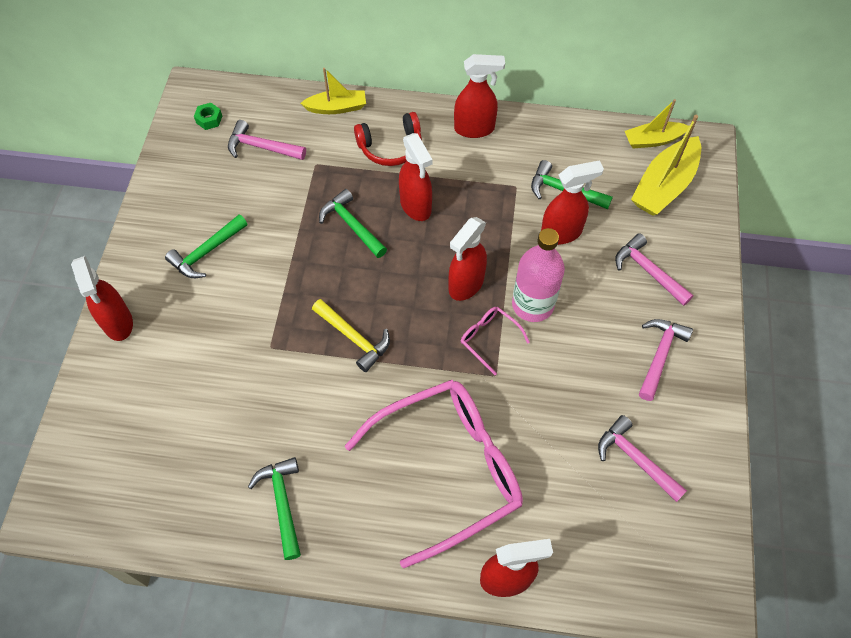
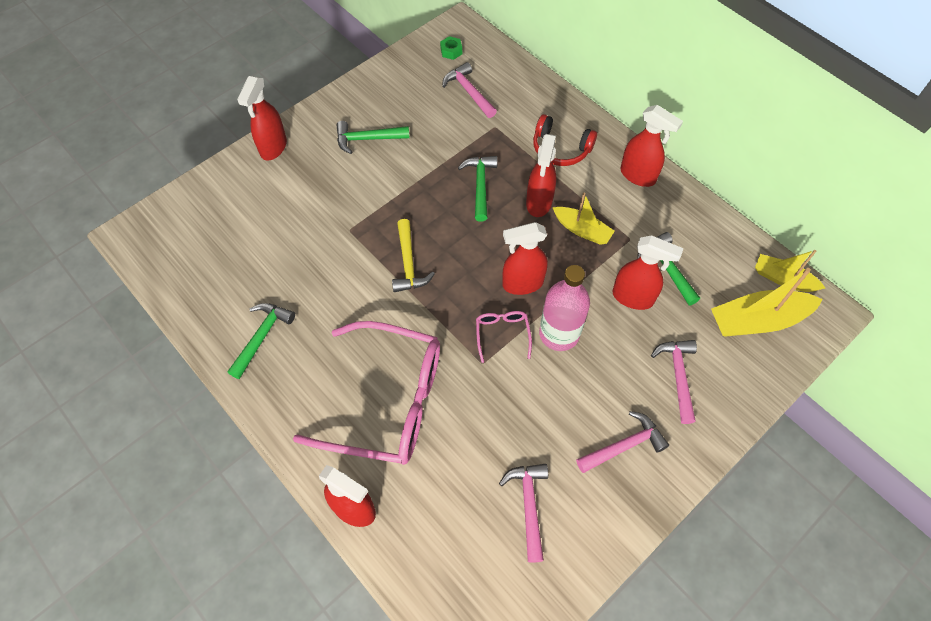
camera: 40 degrees right, 0 degrees up
yellow boat [300,68,366,114] -> yellow boat moved to [553,192,615,245]

